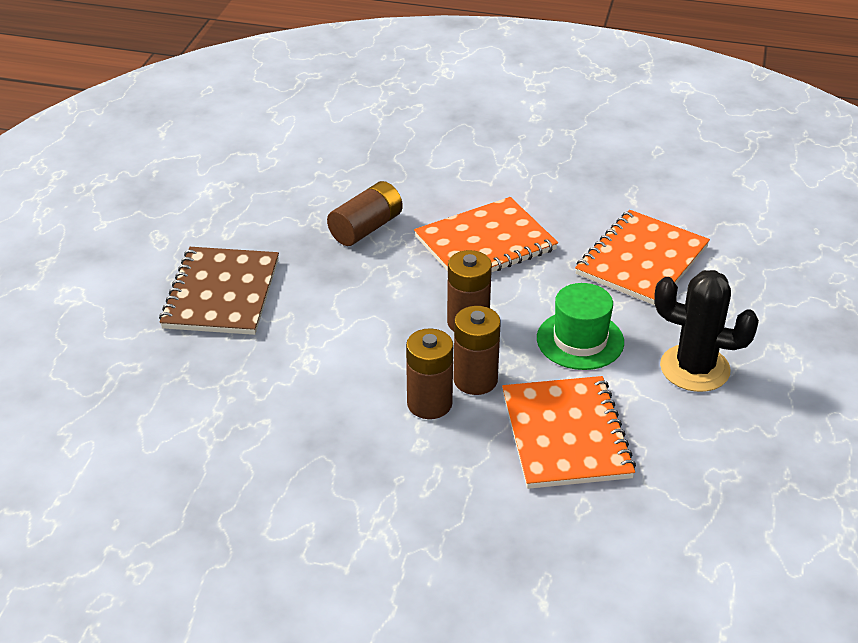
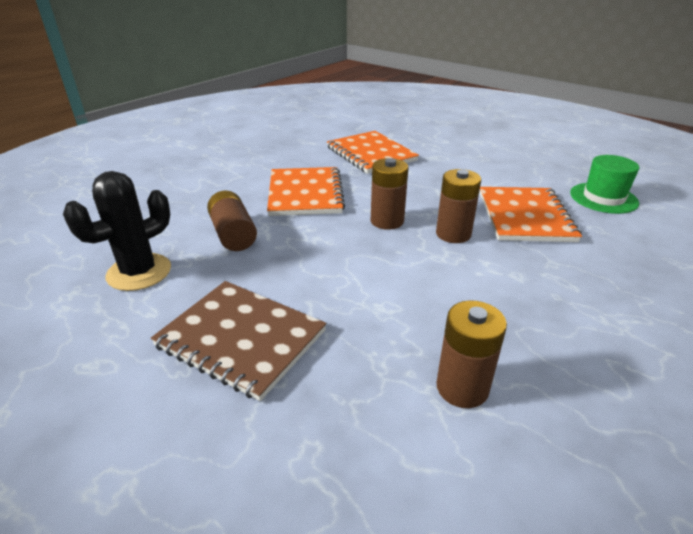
camera: 65 degrees left, 5 degrees down
brown battery [406,328,453,419] -> brown battery moved to [436,300,507,408]
orange notebook [502,376,636,489] -> orange notebook turned 75 degrees clockwise [480,187,582,242]
green hat [537,283,624,370] -> green hat moved to [570,155,639,214]
black cactus [654,270,759,392] -> black cactus moved to [63,171,171,291]

